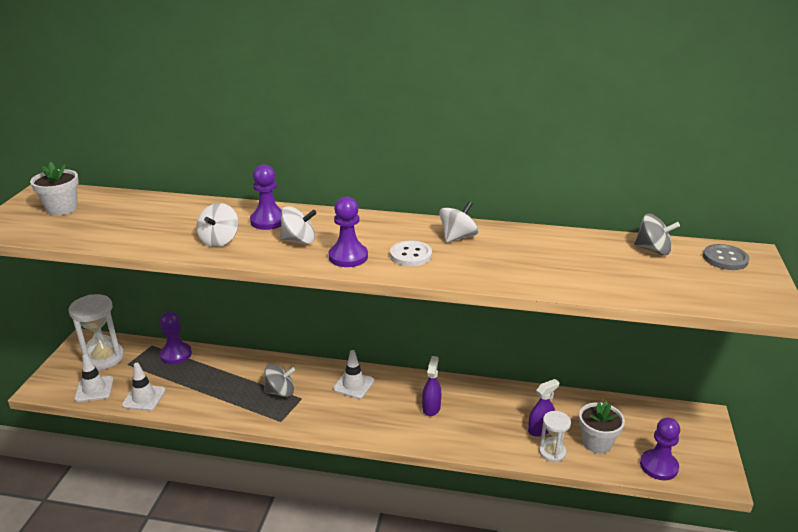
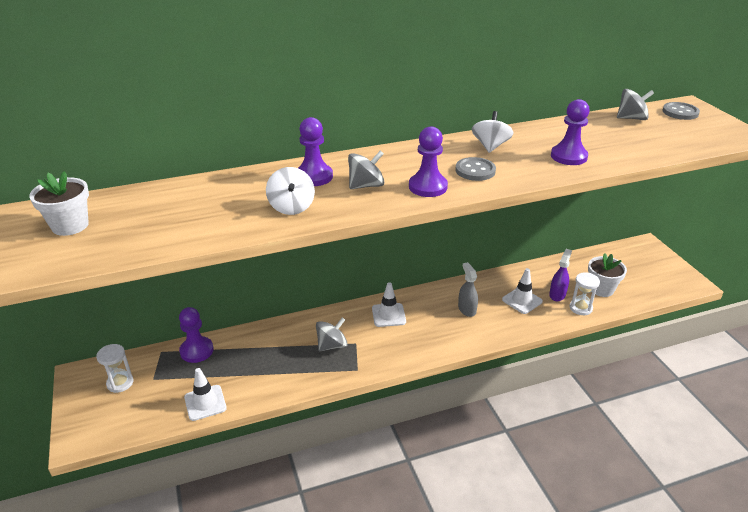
camera: 30 degrees left, 5 degrees up
white hourglass [68,294,124,370] -> white hourglass [96,344,134,393], size x0.58
white traffic cone [74,354,114,402] -> white traffic cone moved to [502,268,543,314]
white spinning top [280,206,317,244] -> grey spinning top [348,151,385,189]
white button [390,241,432,266] -> grey button [455,157,496,181]
purple spray bottle [422,356,441,416] -> grey spray bottle [458,262,478,317]
purple pawn [640,418,680,480] -> purple pawn moved to [551,99,590,165]

